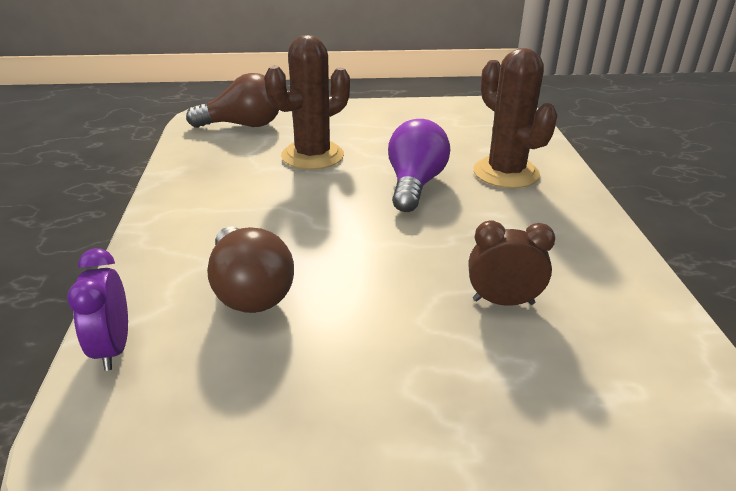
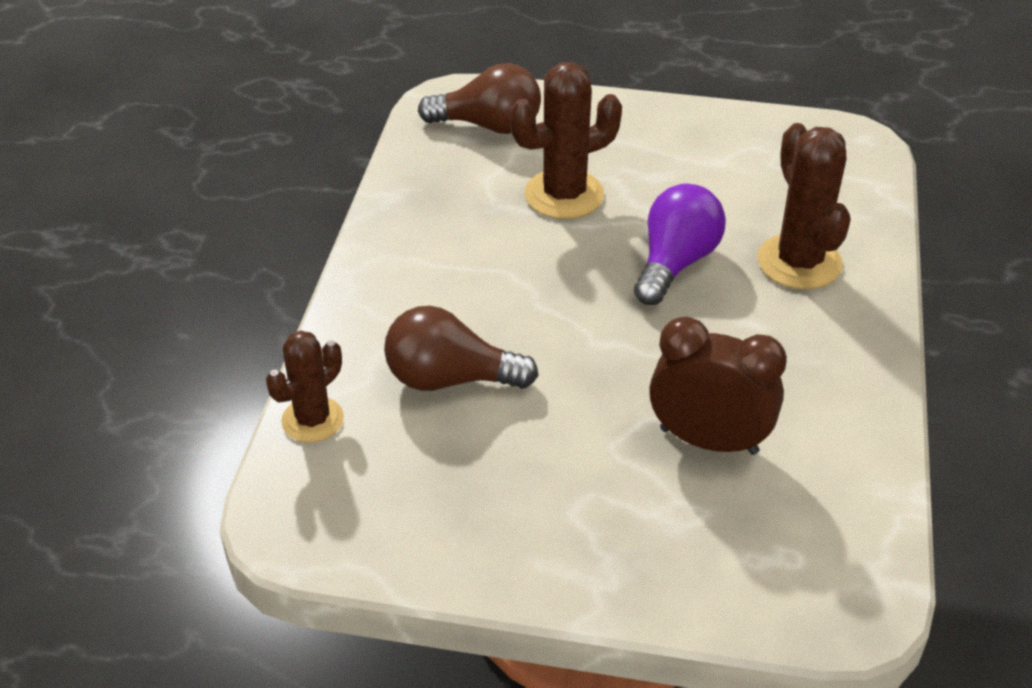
camera: 15 degrees right, 10 degrees up
purple clock [67,248,128,371] -> brown cactus [266,330,344,442]
brown light bulb [207,227,294,313] -> brown light bulb turned 105 degrees clockwise [384,306,539,391]
brown clock [469,220,555,306] -> brown clock [649,316,787,455], size x1.52

